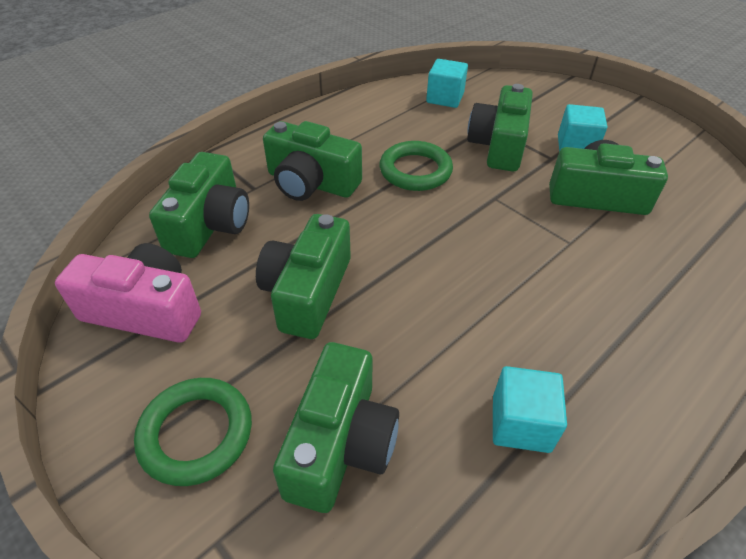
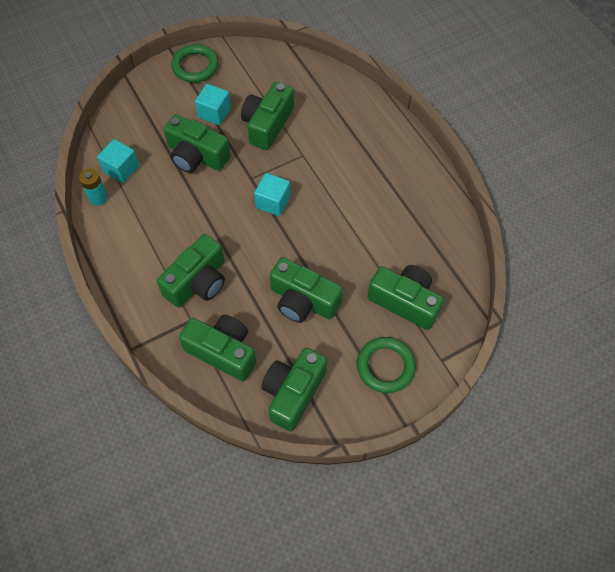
camera: 75 degrees left, 15 degrees up
pink camera [55,243,201,342] -> green camera [261,348,327,432]
green ring [379,141,453,191] -> green ring moved to [171,44,219,83]
turquoise cube [493,366,567,453] -> turquoise cube moved to [254,173,291,216]
none -> turquoise battery [79,168,108,206]

